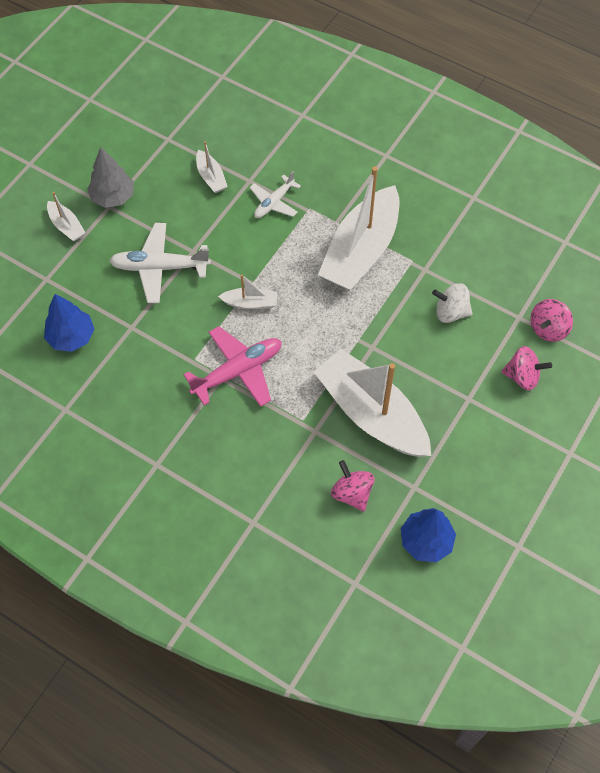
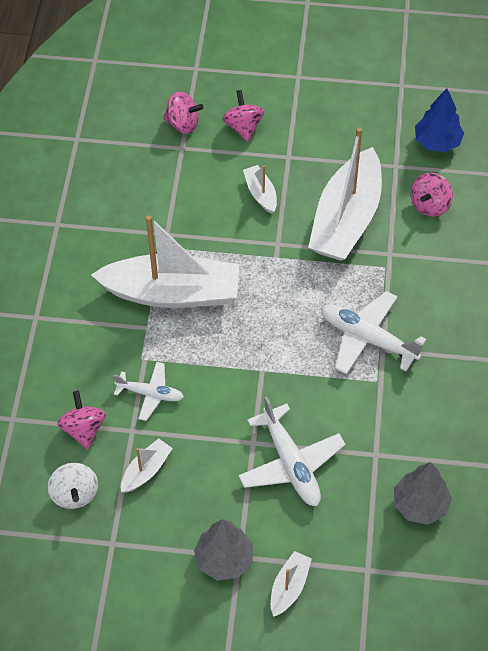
camera: 115 degrees left, 5 degrees down
blue tree [44,294,94,352] -> grey tree [394,462,452,525]
pink plane [183,326,282,407] -> white plane [321,291,426,374]
white boat [218,275,277,309] -> white boat moved to [243,165,277,214]
white spinning top [432,283,473,323] -> white spinning top moved to [47,463,98,509]
none -> pink spinning top [57,391,106,449]

